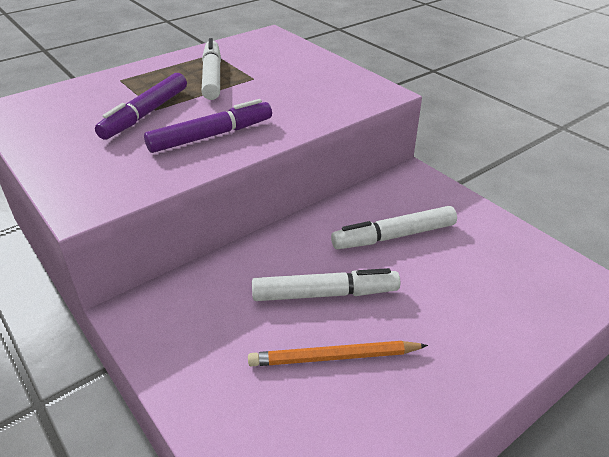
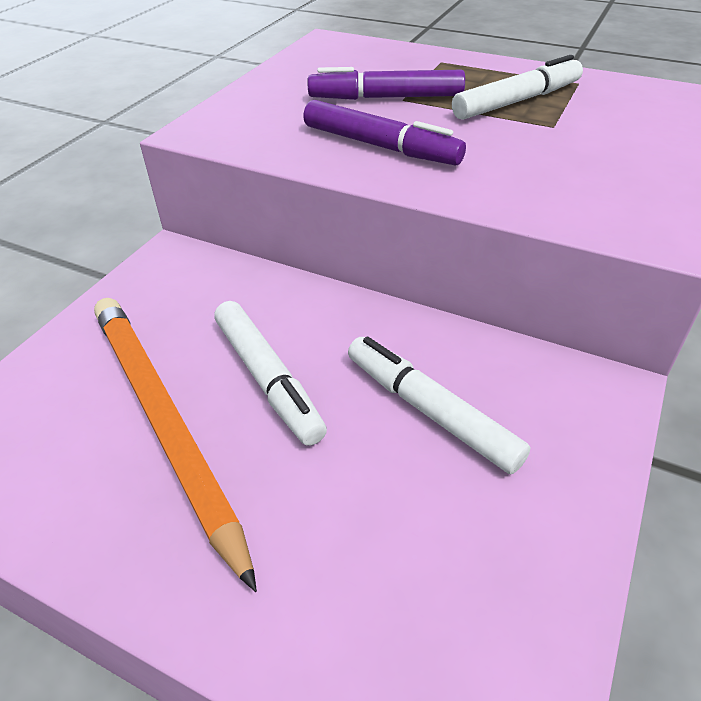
camera: 65 degrees right, 5 degrees up
orange pencil [248,341,428,366] -> orange pencil [94,298,257,592], size x1.73

